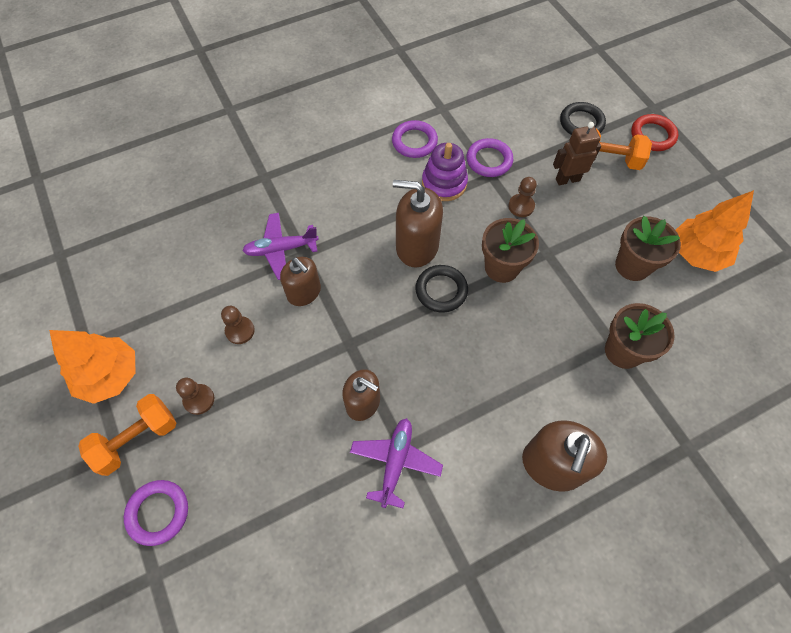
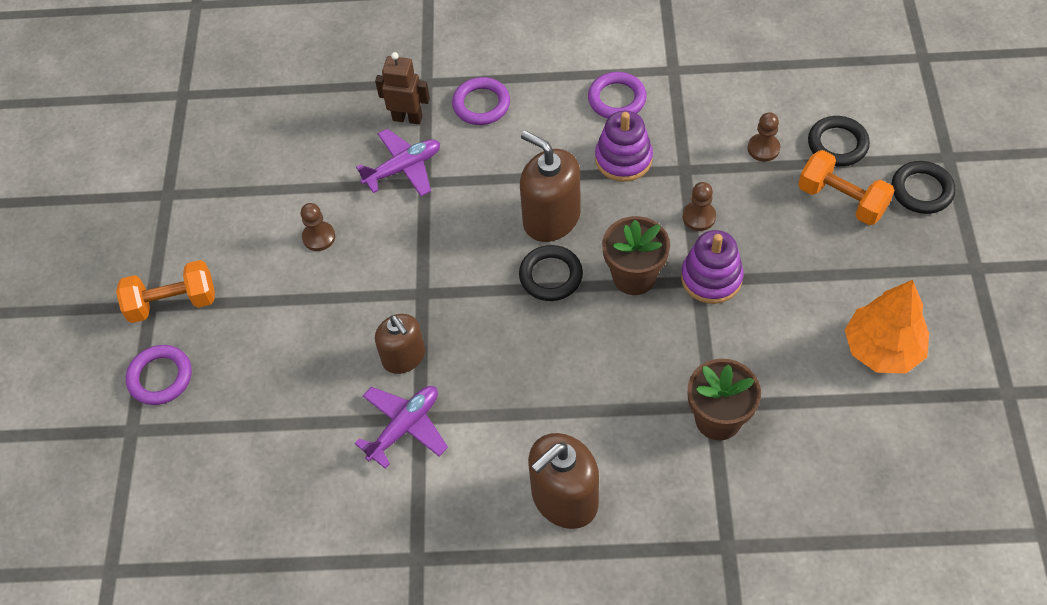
camera: 30 degrees right, 5 degrees down
orange tree [49,330,136,404] -> none
brown pawn [176,378,214,415] -> brown pawn moved to [748,112,780,162]
purple plane [242,213,319,280] -> purple plane turned 135 degrees clockwise [356,129,440,196]
brown soap dispenser [280,257,321,306] -> none
purple ring [467,138,513,177] -> purple ring moved to [452,77,510,125]
brown robot [553,122,601,185] -> brown robot moved to [375,52,430,124]
brown flower pot [615,216,681,281] -> none
red ring [631,114,678,151] -> black ring [892,161,955,214]
none -> purple stacking toy [681,230,744,304]

